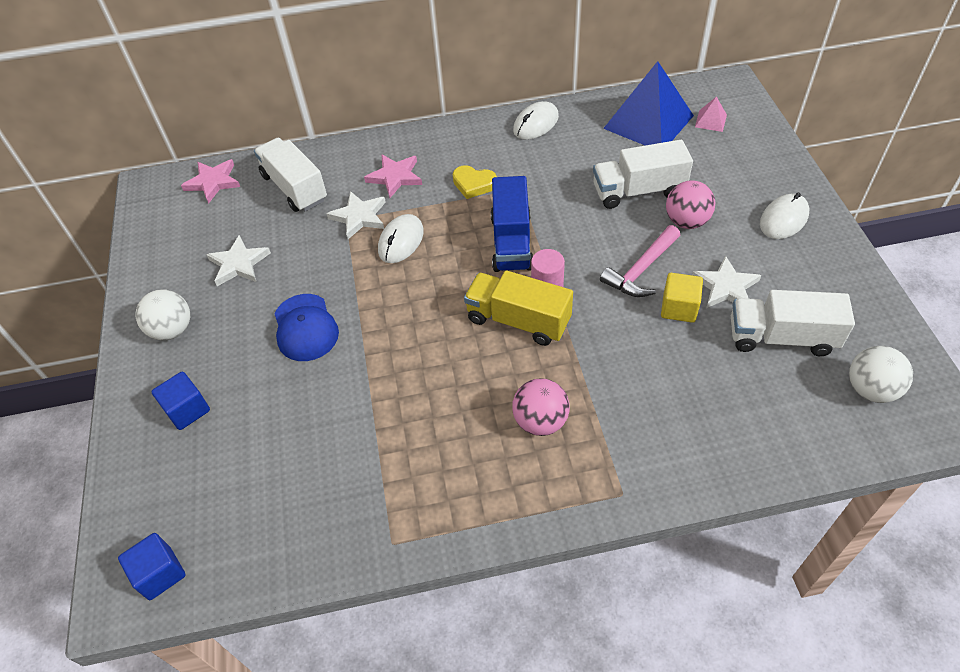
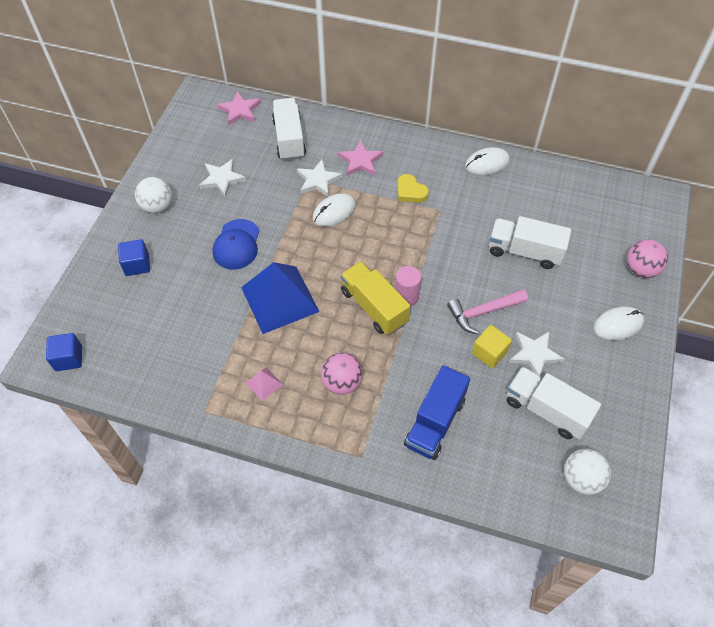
camera: 25 degrees right, 5 degrees up
blue truck [491,176,533,272] -> blue truck moved to [404,366,470,460]
blue pyramid [603,61,694,145] -> blue pyramid moved to [241,262,320,334]
pink ball [666,180,715,229] -> pink ball moved to [627,240,668,278]
pink pyramid [695,97,727,132] -> pink pyramid moved to [246,367,283,401]

